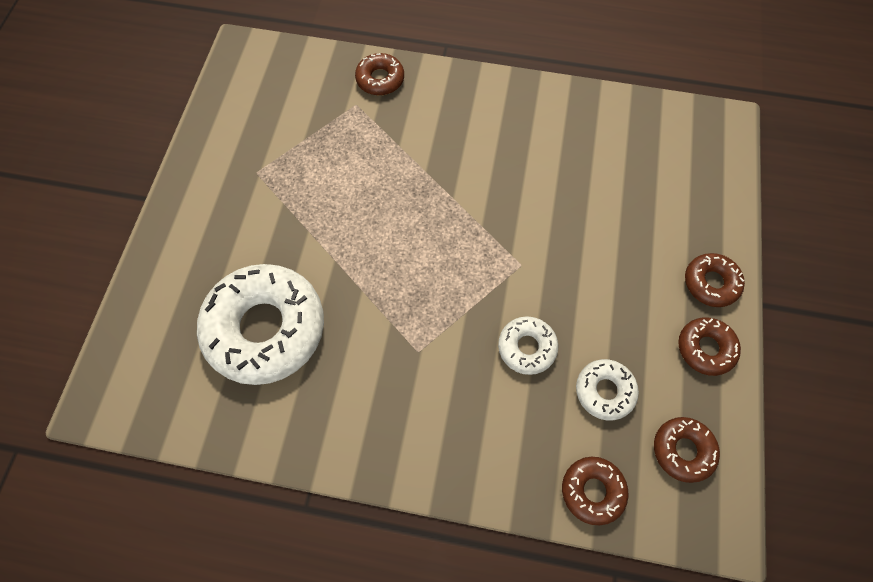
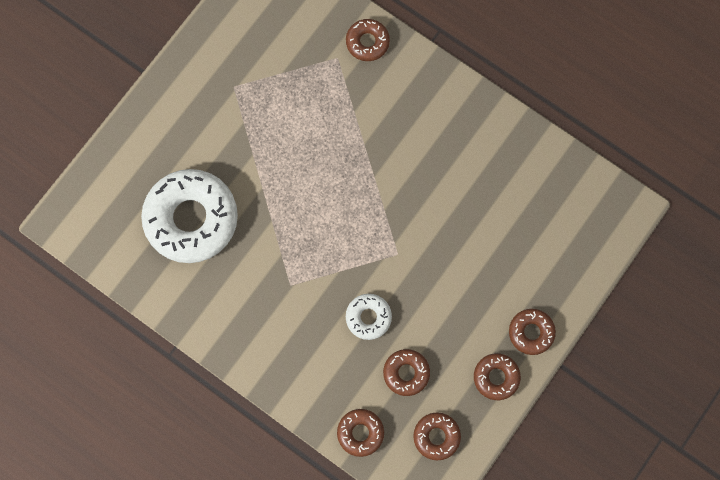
camera: 25 degrees right, 10 degrees up
white donut [576,359,639,420] -> brown donut [383,349,430,396]

